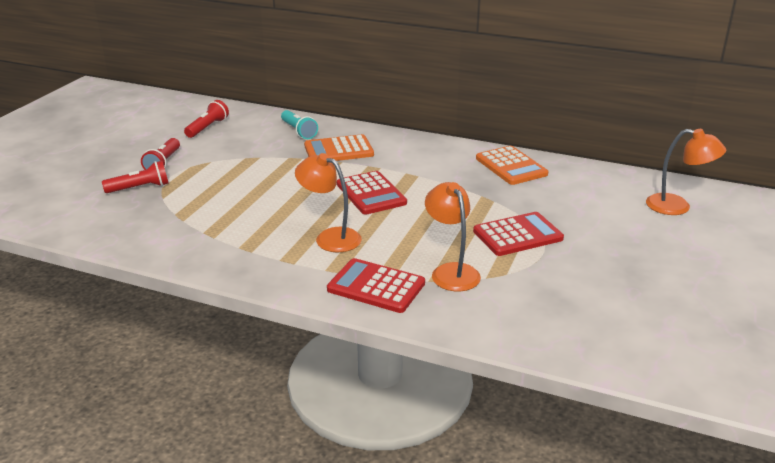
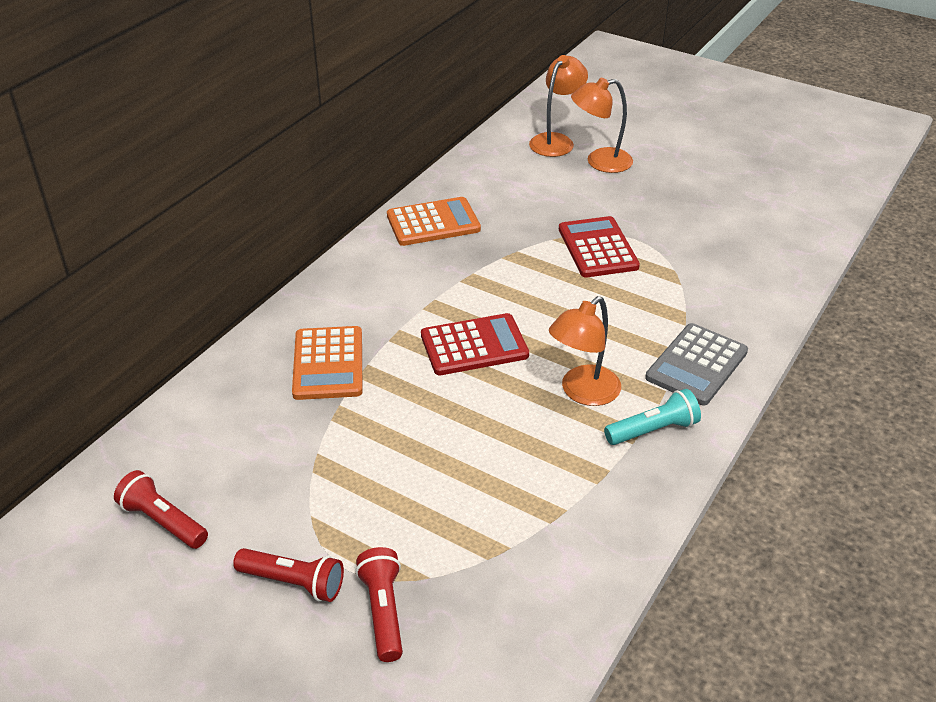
camera: 80 degrees left, 10 degrees up
turquoise flashlight [281,110,318,139] -> turquoise flashlight moved to [604,389,701,445]
red calculator [327,258,425,313] -> grey calculator [645,323,748,405]
orange lamp [425,182,481,291] -> orange lamp moved to [571,78,633,173]

